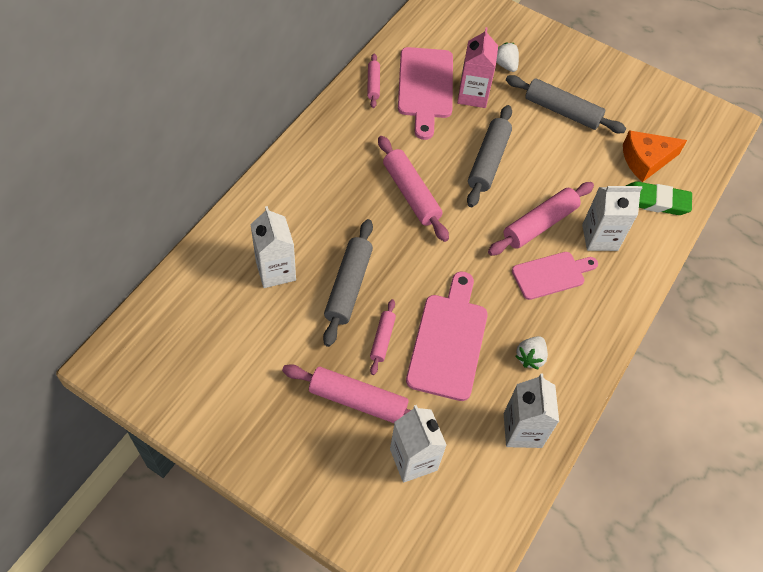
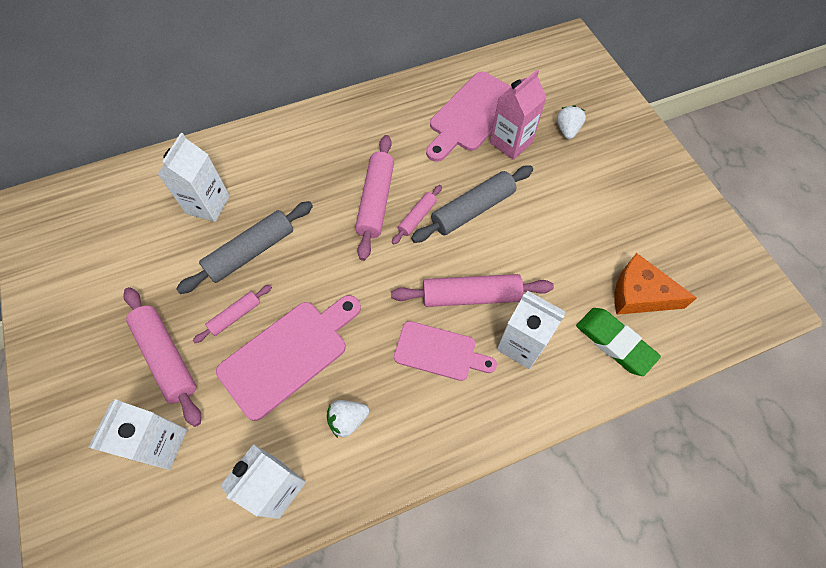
camera: 40 degrees right, 5 degrees up
pink rolling pin [367,53,380,108] -> pink rolling pin moved to [392,185,442,244]
grey rolling pin [506,75,626,133] -> none

